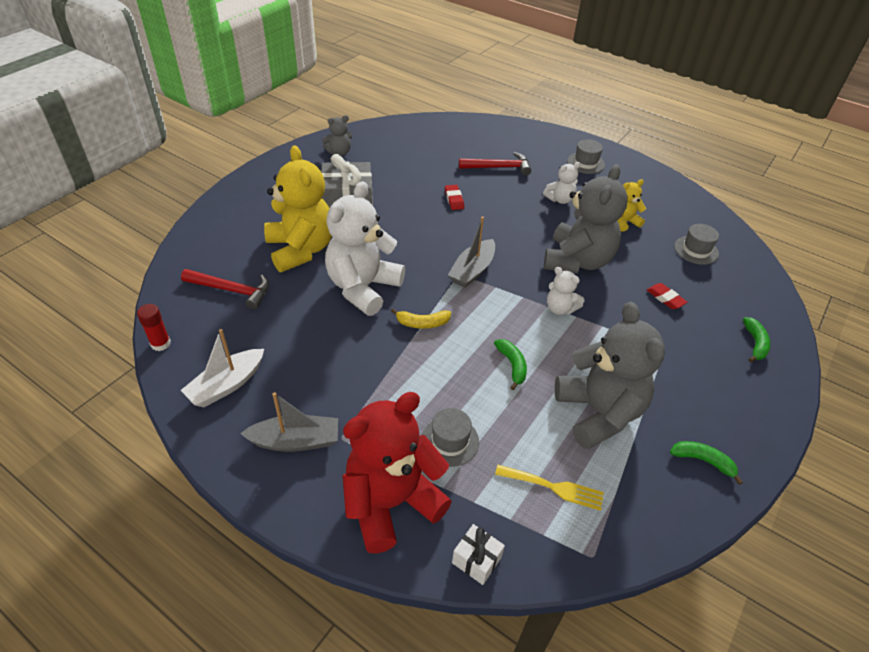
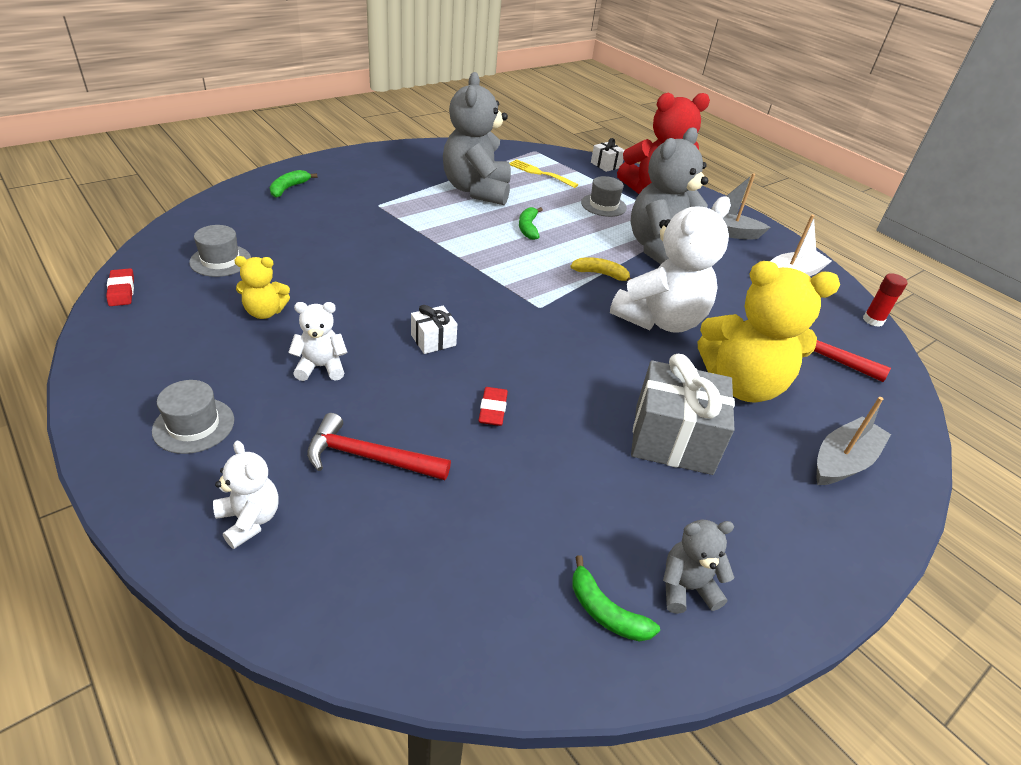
camera: 165 degrees left, 5 degrees down
yellow teddy bear [264,145,332,272] -> yellow teddy bear turned 75 degrees counterclockwise [698,261,840,403]
grey boat [448,216,495,288] -> grey boat moved to [817,397,891,485]
grey teddy bear [544,164,628,274] -> grey teddy bear moved to [631,127,708,264]
white teddy bear [547,267,584,315] -> white teddy bear moved to [213,440,279,549]
red eraser [647,283,687,309] -> red eraser moved to [106,268,134,306]
green banana [670,441,743,485] -> green banana moved to [572,555,660,642]
none -> white gift [411,305,457,354]

